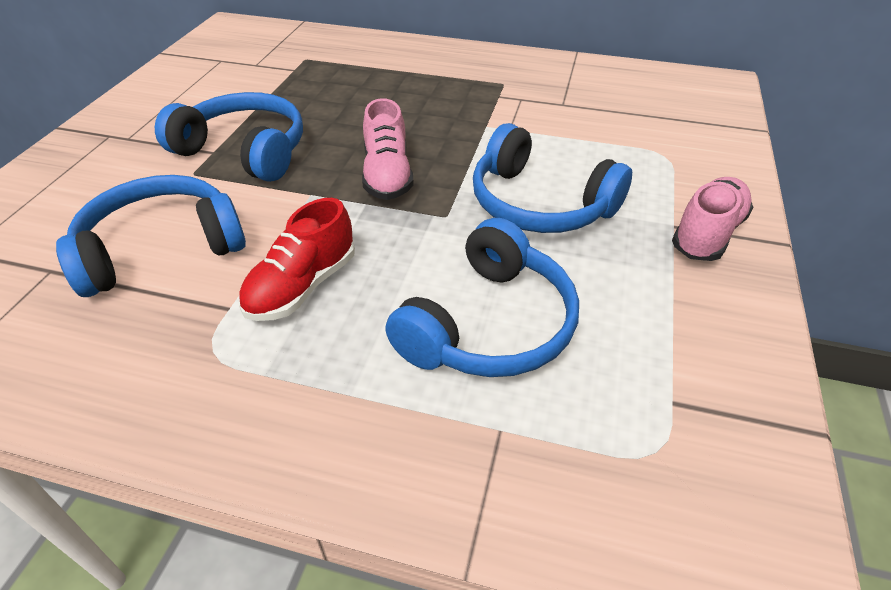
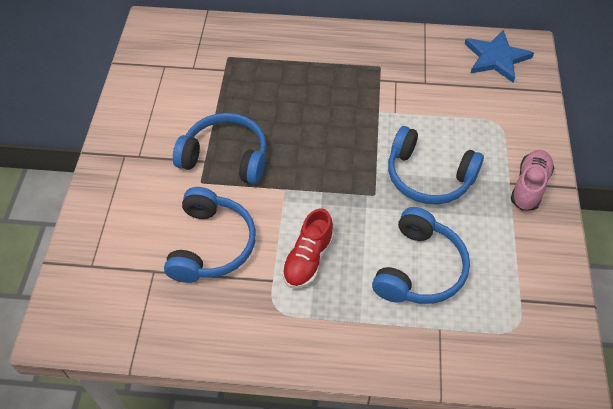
camera: 10 degrees left, 10 degrees up
blue headphones [56,175,246,297] -> blue headphones turned 135 degrees clockwise [164,187,256,283]
pink shoe [362,98,414,200] -> none
none -> blue star [465,30,534,83]

